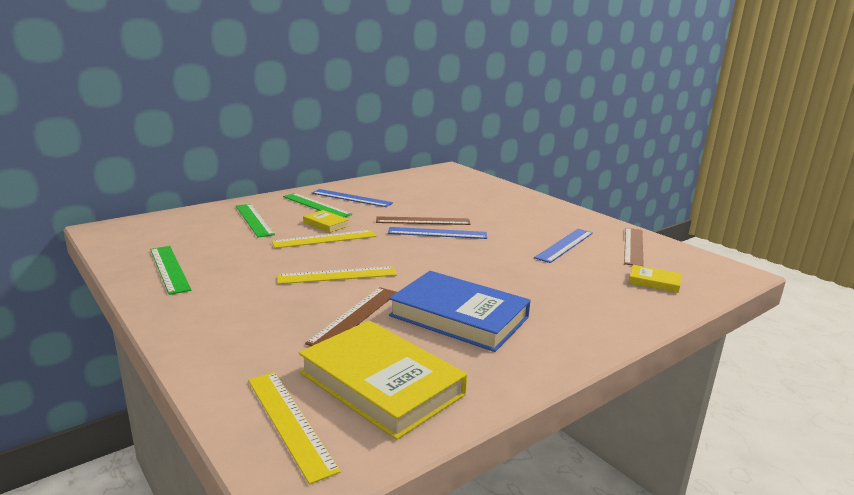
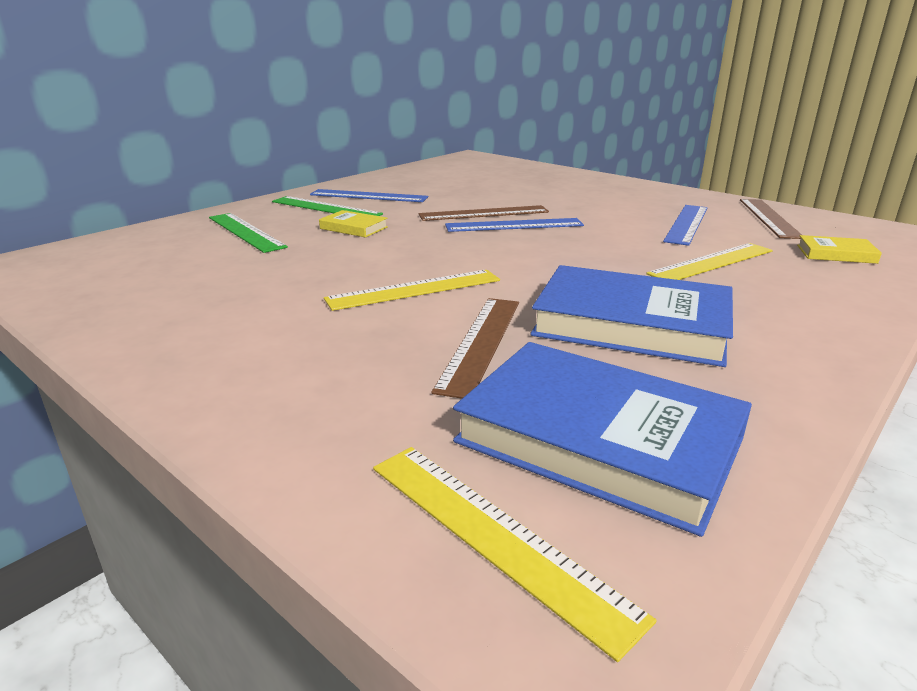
camera: 10 degrees left, 5 degrees up
green ruler [150,246,191,295] -> none
yellow ruler [272,230,377,248] -> yellow ruler moved to [646,243,773,280]
yellow book [299,320,467,440] -> blue book [453,342,752,537]

